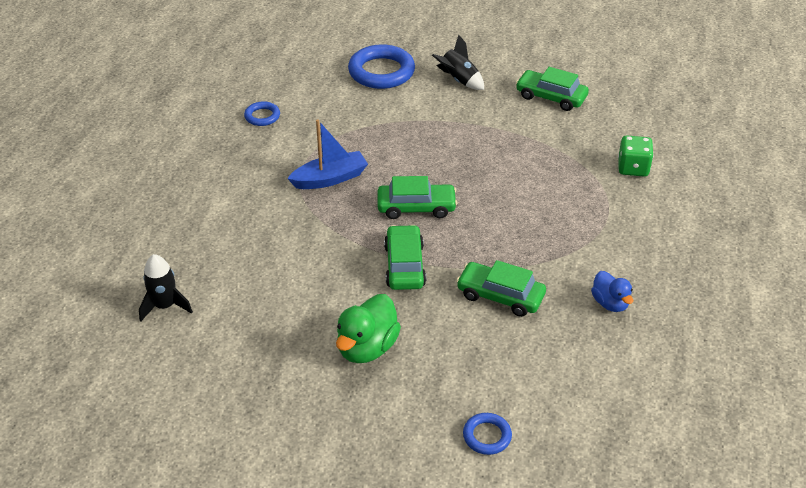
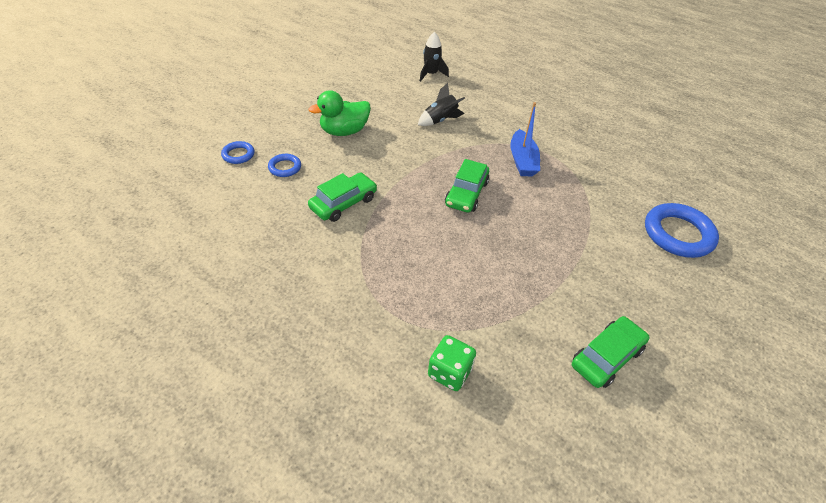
camera: 110 degrees right, 5 degrees up
blue ring [244,101,280,126] -> blue ring moved to [268,154,301,177]
green duck [336,294,401,363] -> green duck turned 75 degrees counterclockwise [309,90,371,136]
green car [384,225,426,290] -> none
black rocket [432,34,484,90] -> black rocket moved to [418,83,465,126]
blue duck [591,271,633,312] -> none

